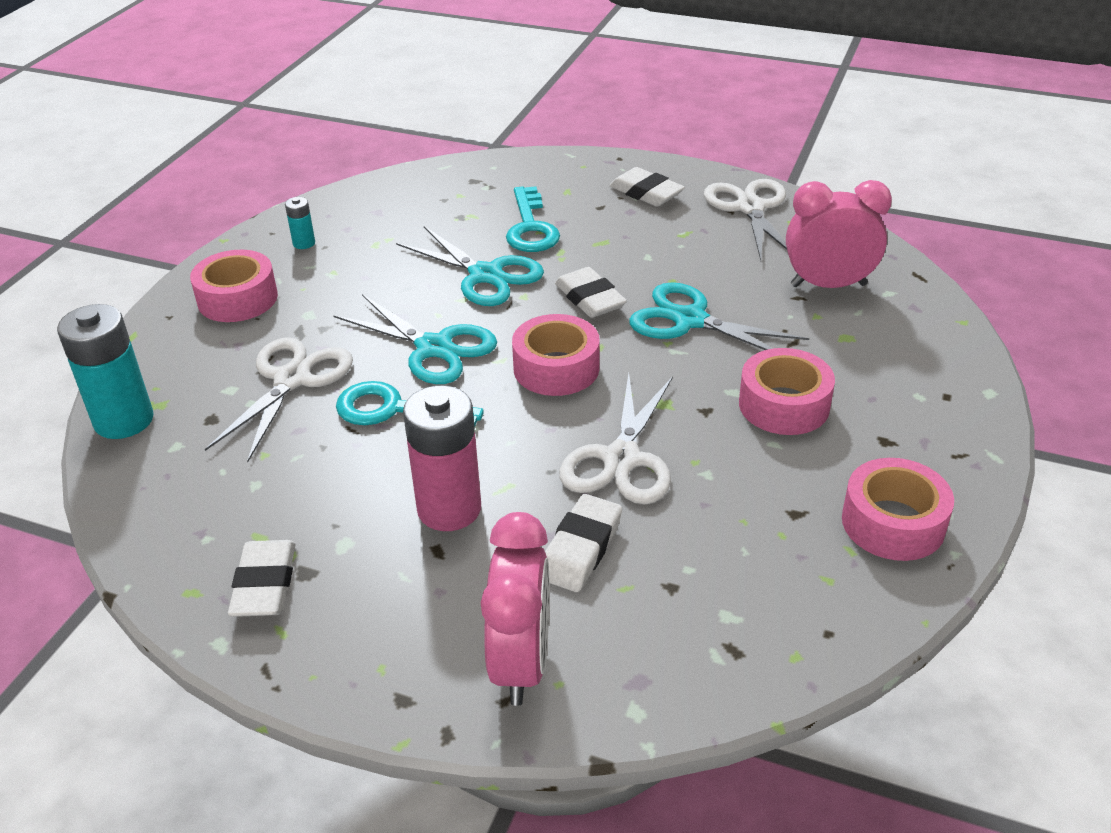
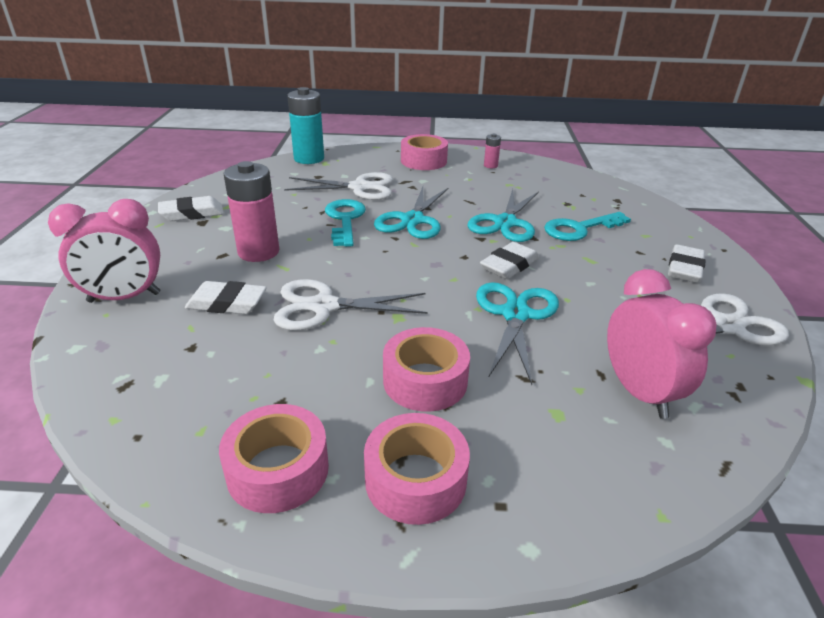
camera: 70 degrees right, 5 degrees down
turquoise battery [285,197,315,249] -> pink battery [484,134,501,168]
pink tape [512,314,600,396] -> pink tape moved to [364,413,470,525]

